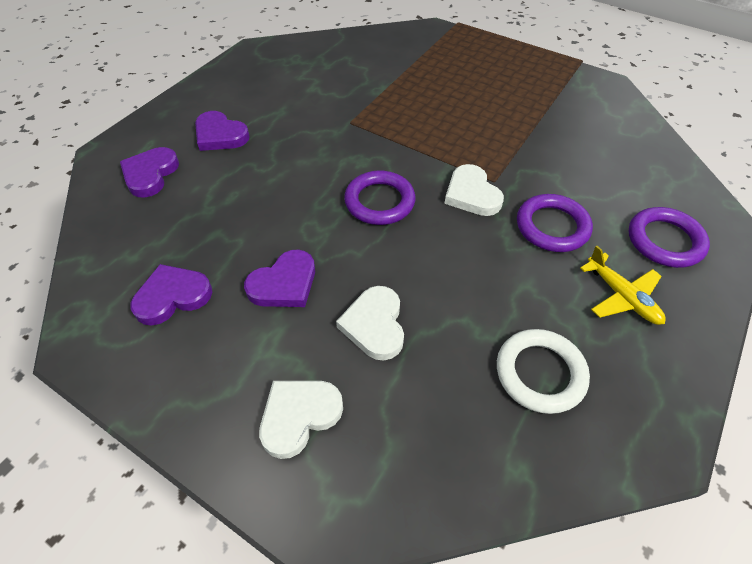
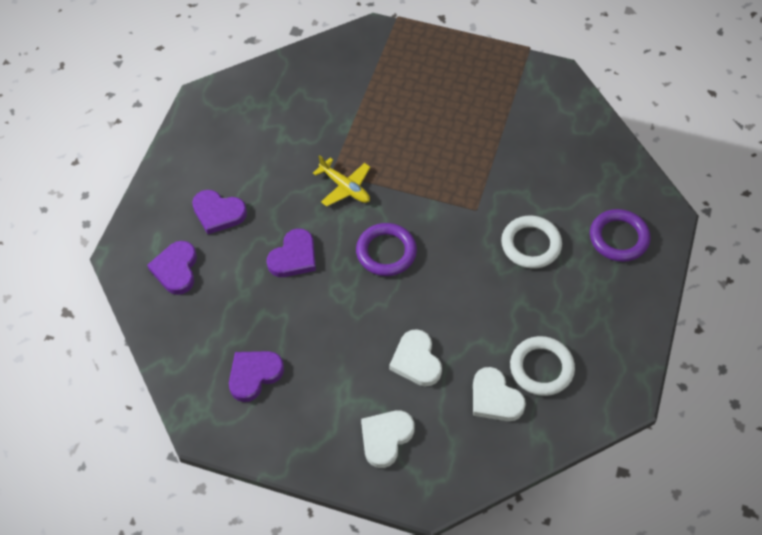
camera: 15 degrees left, 5 degrees up
purple heart [244,249,315,307] -> purple heart moved to [267,229,316,277]
white heart [444,164,504,216] -> white heart moved to [473,367,526,421]
purple ring [517,194,593,252] -> white ring [501,216,562,269]
yellow plane [580,246,666,325] -> yellow plane moved to [313,155,371,206]

